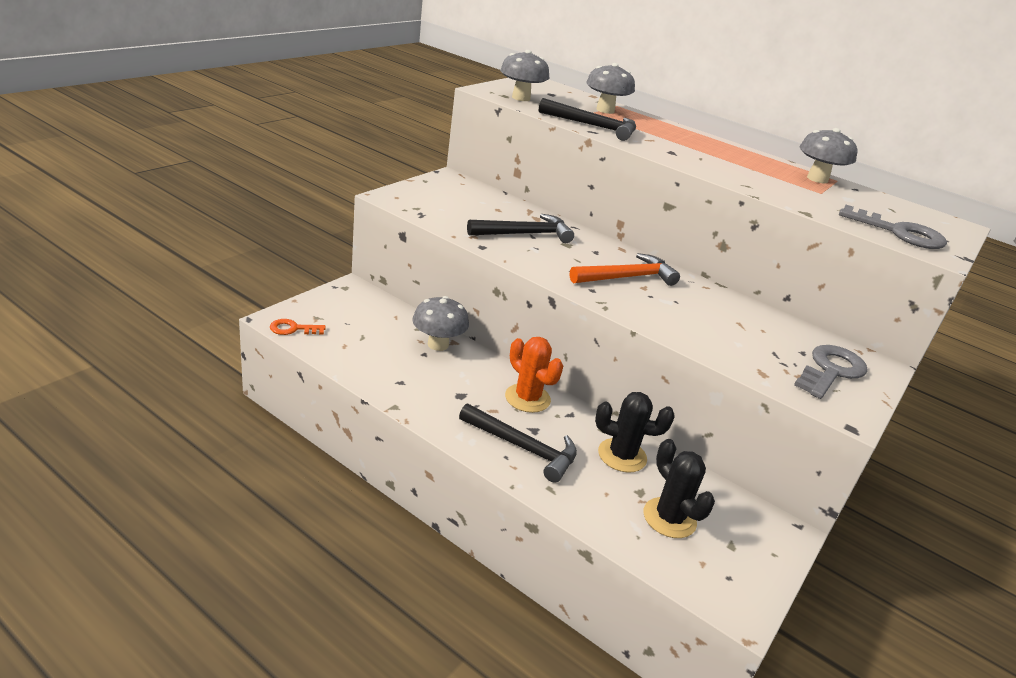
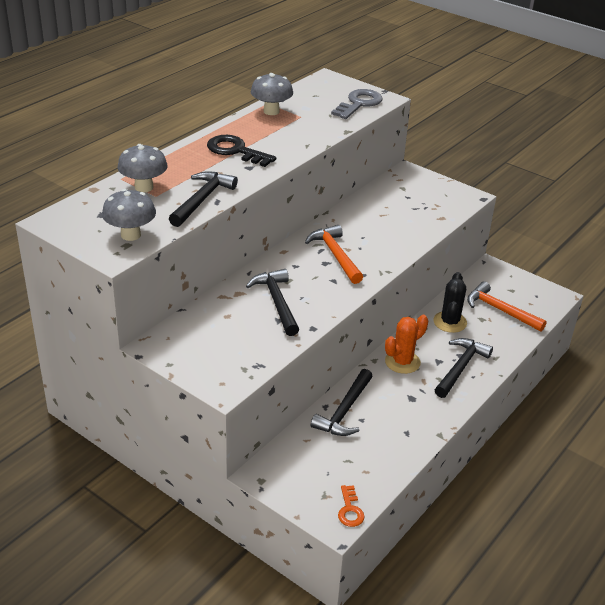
camera: 85 degrees left, 5 degrees up
grey mushroom [412,296,469,351] -> black hammer [311,369,373,436]
black cactus [644,439,715,538] -> orange hammer [467,281,547,331]
grey key [794,345,868,399] -> none
none -> black key [207,135,276,167]

